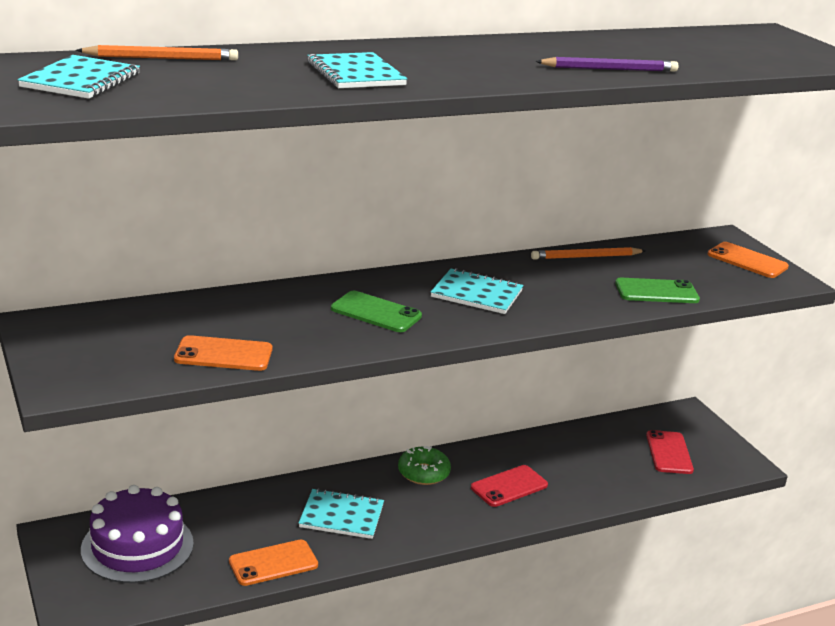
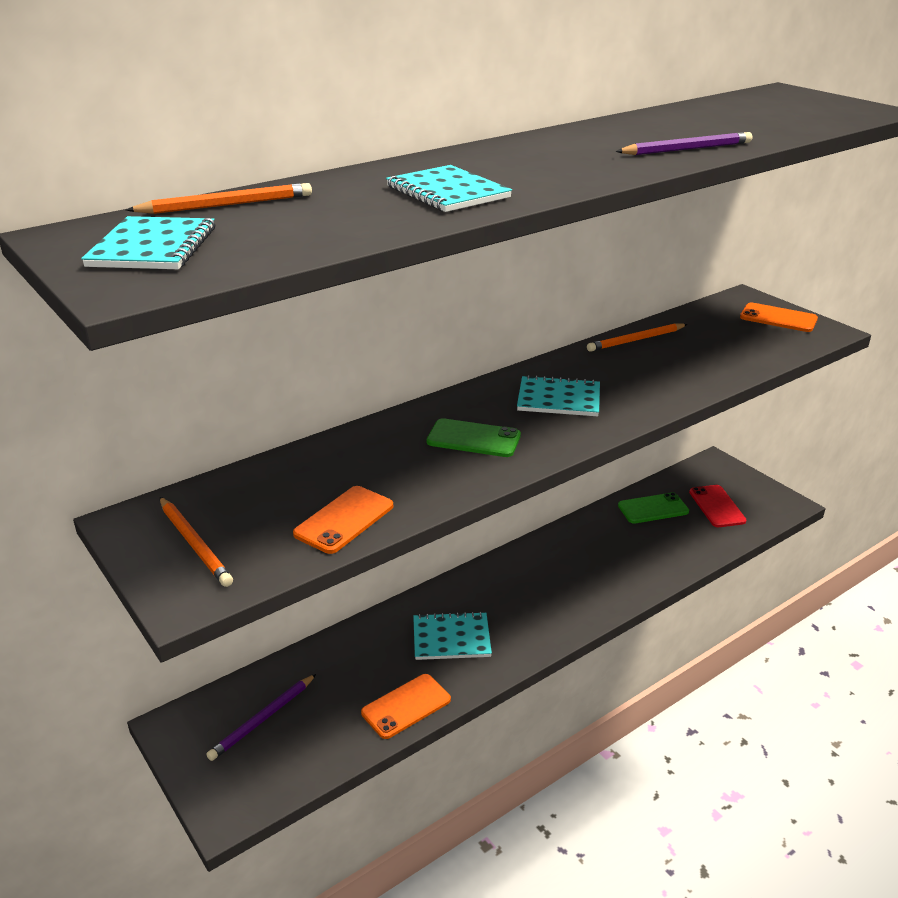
camera: 10 degrees left, 5 degrees up
purple cake [81,485,194,583] -> purple pencil [206,674,316,761]
orange phone [174,335,272,371] -> orange phone turned 45 degrees counterclockwise [293,486,393,554]
green donut [398,446,451,485] -> none
red phone [471,465,548,507] -> none
green phone [615,278,700,303] -> green phone moved to [618,492,689,524]
none -> orange pencil [160,497,233,587]

